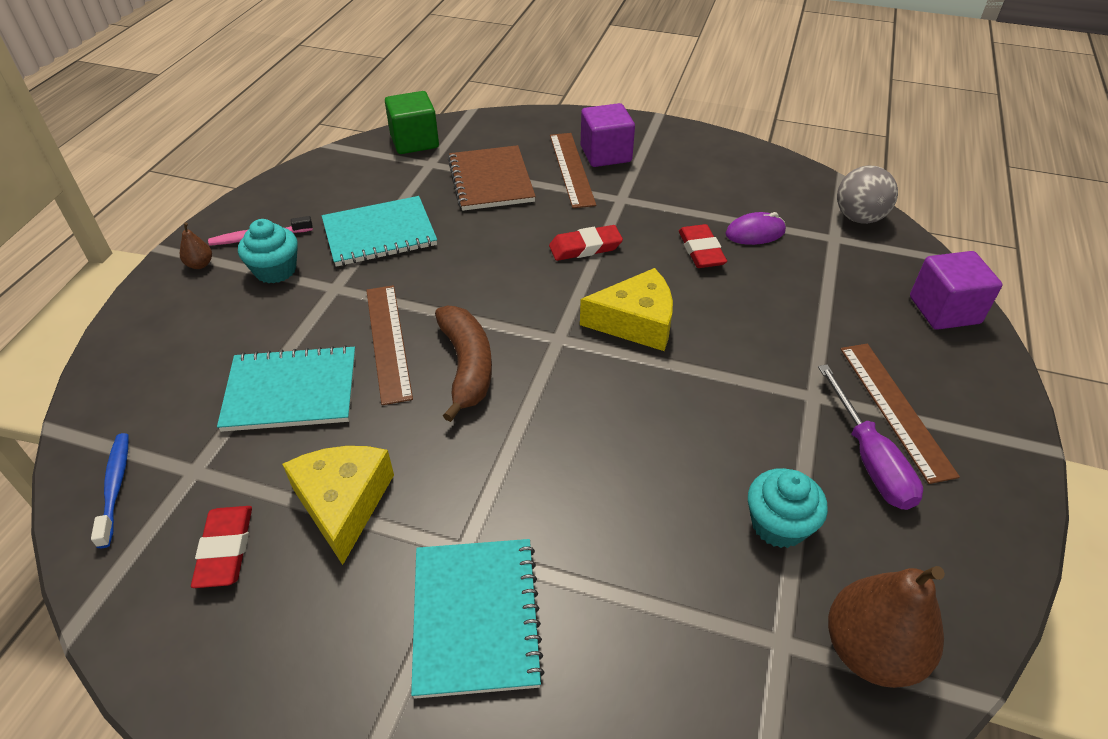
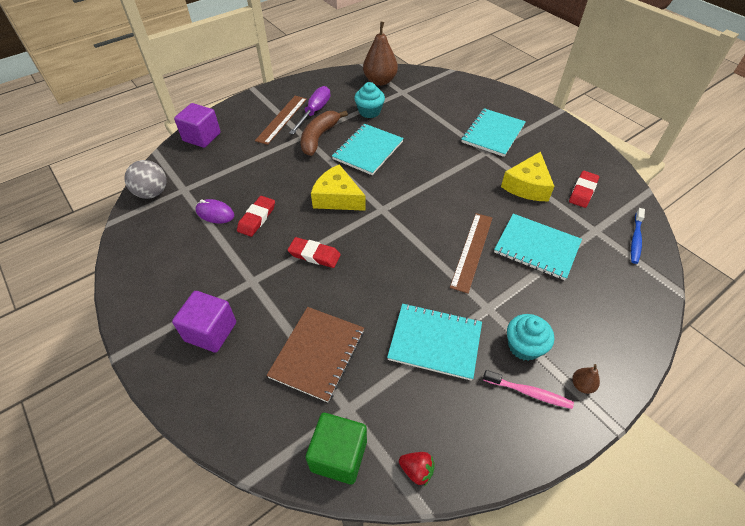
camera: 145 degrees left, 5 degrees up
brown banana [435,305,492,422] -> brown banana moved to [301,111,348,156]
brown ruler [550,133,596,208] -> none
none -> turquoise notebook [332,124,404,175]
none -> red strawberry [399,452,435,486]

